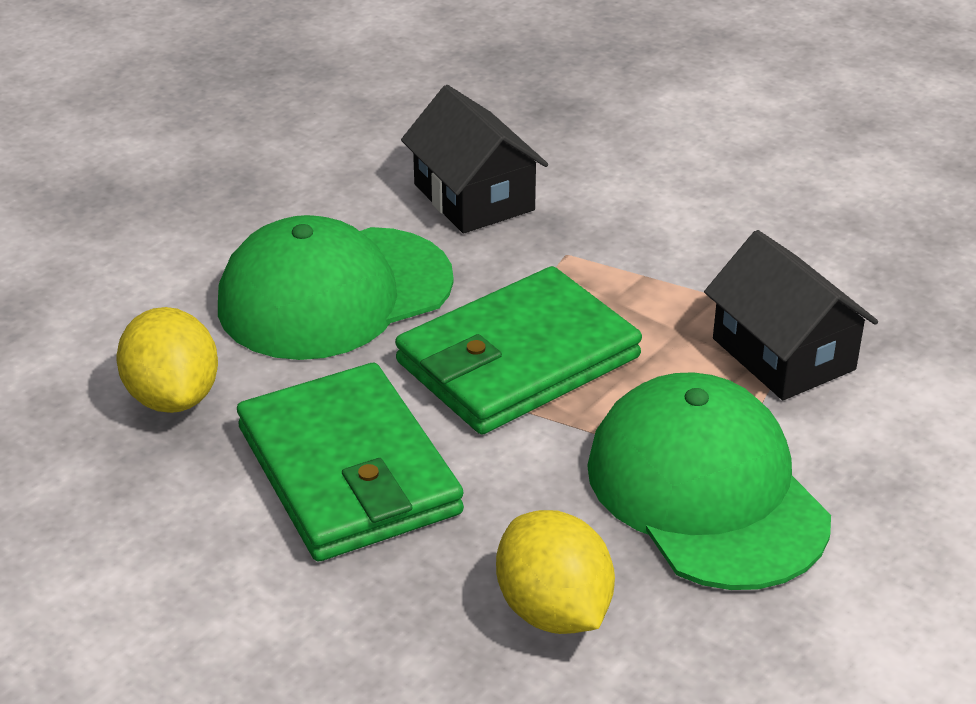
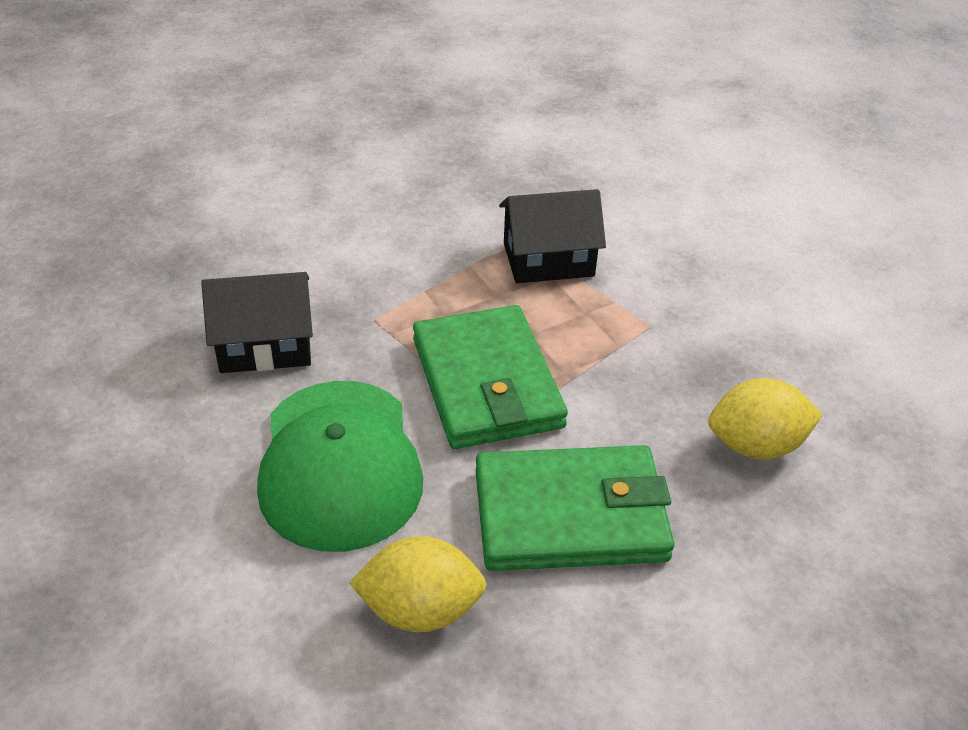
camera: 70 degrees left, 5 degrees up
green cap [587,372,831,590] -> none

